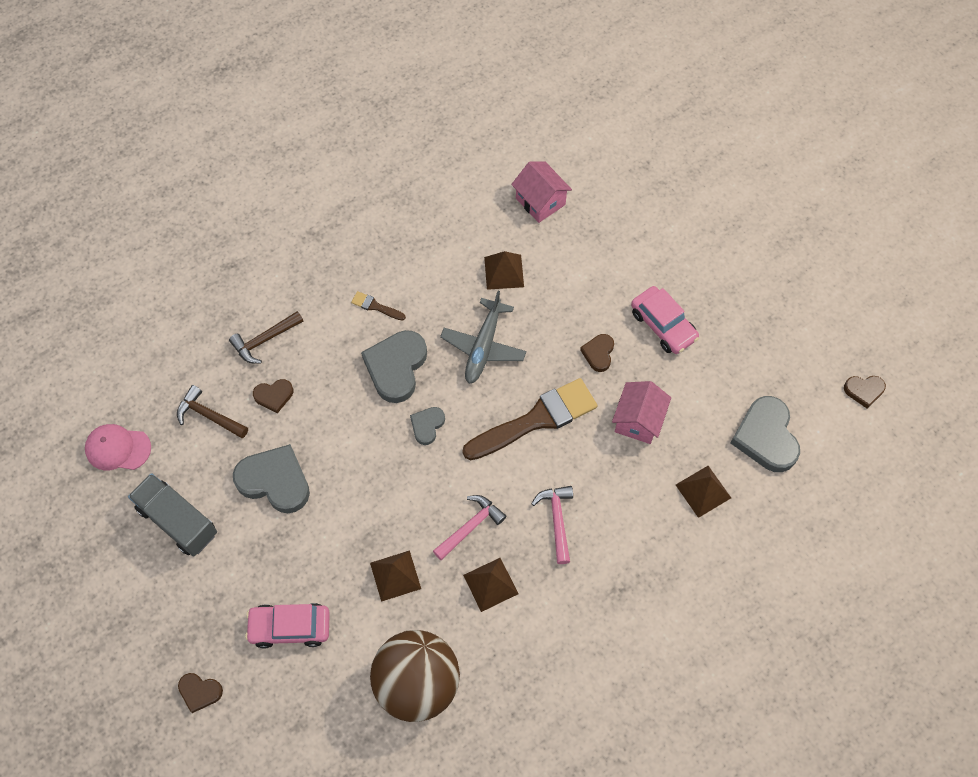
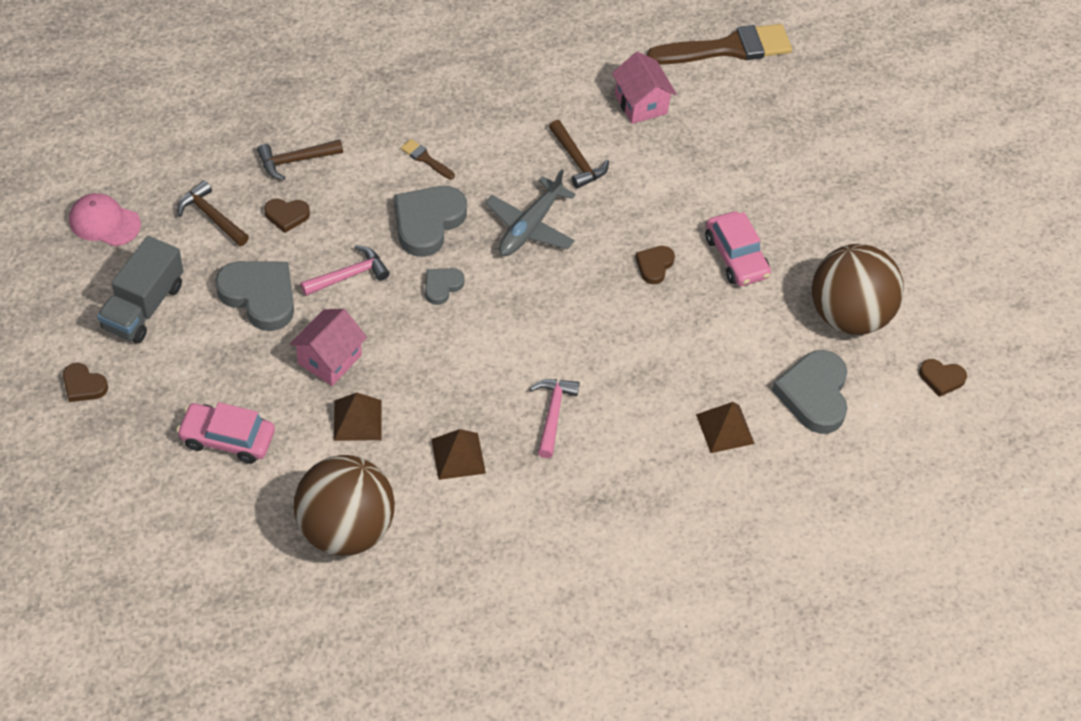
camera: 10 degrees right, 10 degrees down
grey truck [128,473,217,557] -> grey truck turned 120 degrees counterclockwise [97,236,183,344]
brown heart [178,673,223,713] -> brown heart moved to [63,363,108,402]
pink hammer [433,495,506,560] -> pink hammer moved to [300,245,390,296]
brown brush [462,378,597,460] -> brown brush moved to [647,24,792,65]
brown pyramid [484,251,524,290] -> brown hammer [549,120,609,189]
pink house [612,381,671,444] -> pink house moved to [290,309,367,386]
none -> brown ball [811,244,904,335]

